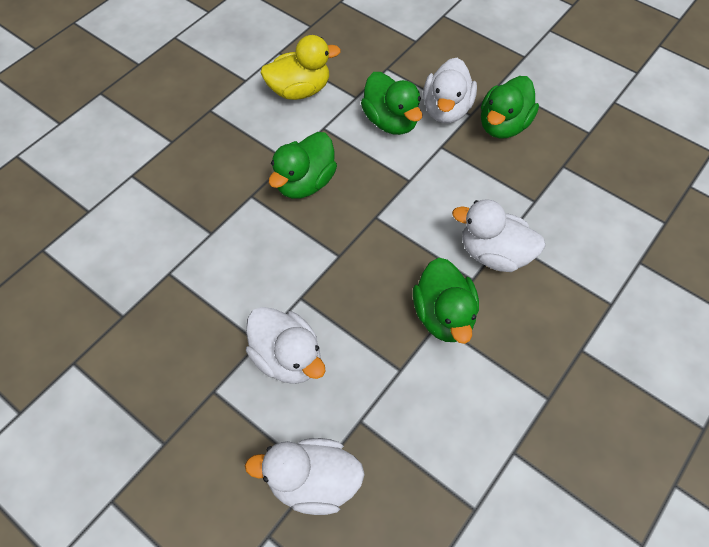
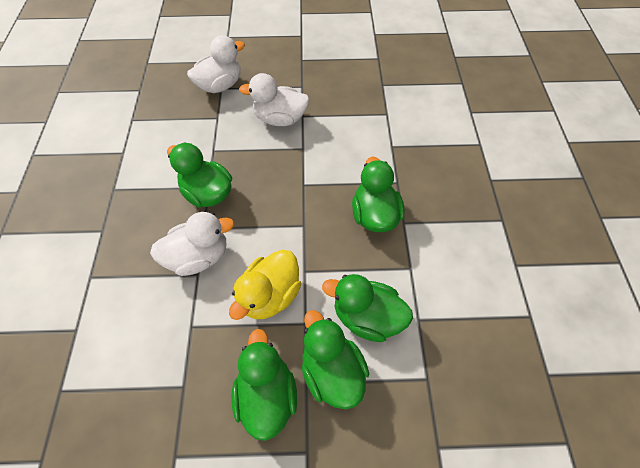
camera: 140 degrees right, 0 degrees up
yellow duck [261,35,341,100] -> yellow duck moved to [229,250,301,320]
white duck [423,58,477,123] -> green duck [302,310,369,409]

